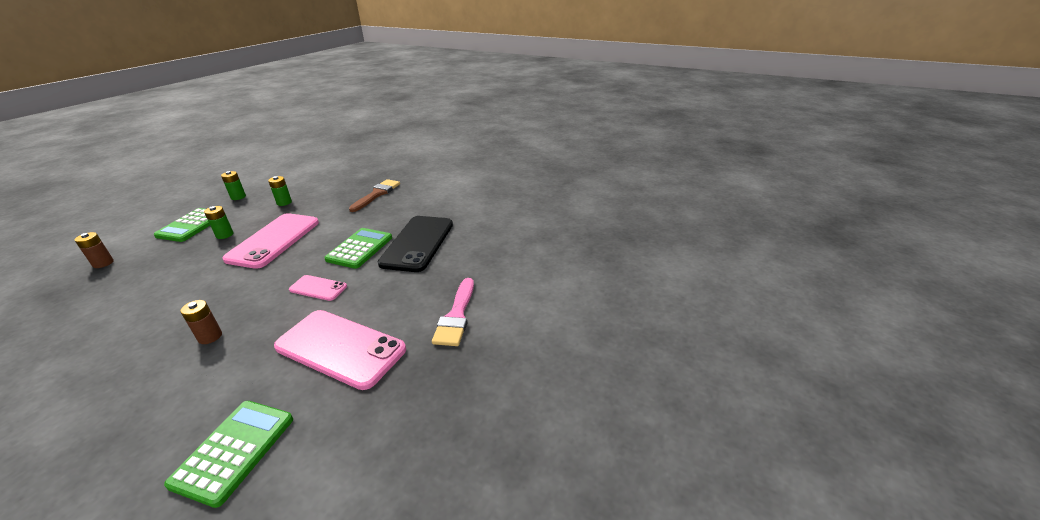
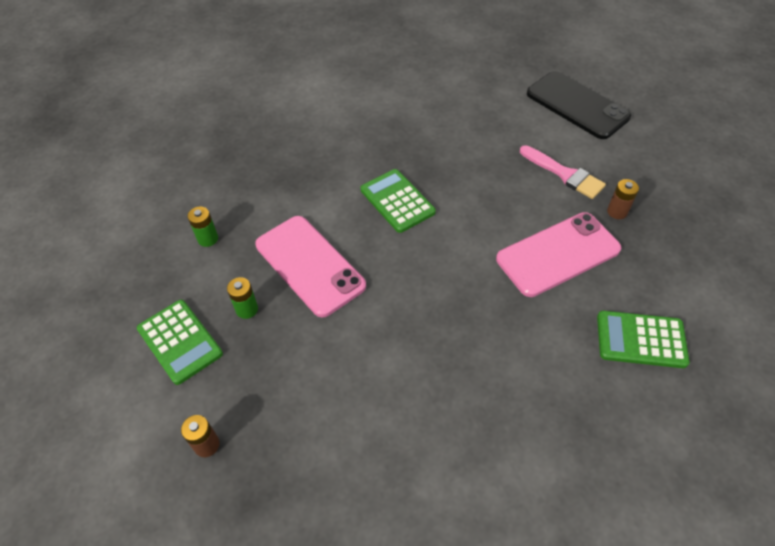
camera: 55 degrees left, 20 degrees up
green calculator [164,401,293,508] -> green calculator turned 45 degrees counterclockwise [597,311,690,368]
brown battery [180,300,222,344] -> brown battery moved to [607,179,639,219]
green battery [221,171,246,200] -> none
pink phone [289,275,347,301] -> none
brown brush [349,179,400,212] -> none
black phone [378,216,453,272] -> black phone moved to [527,71,631,139]

